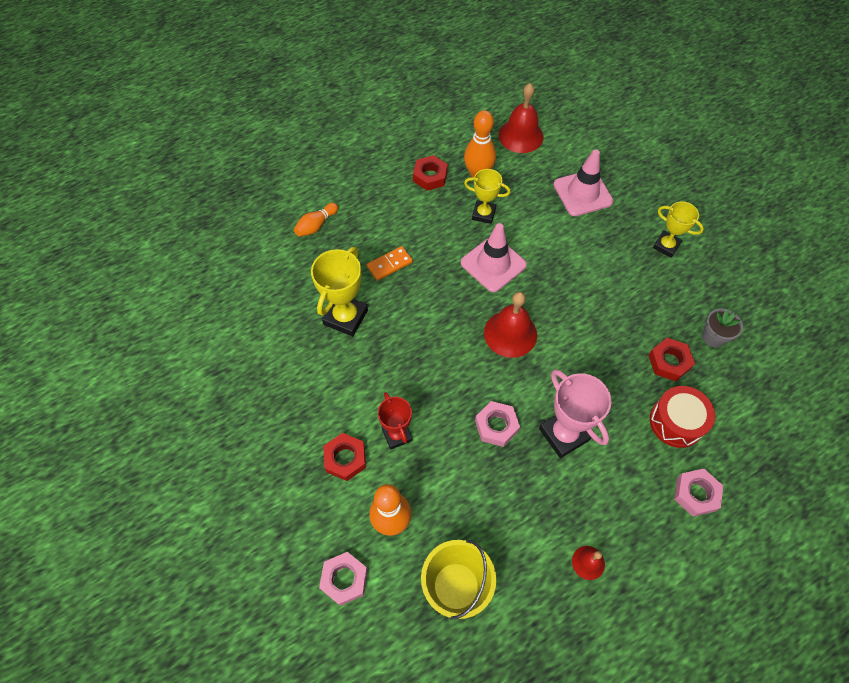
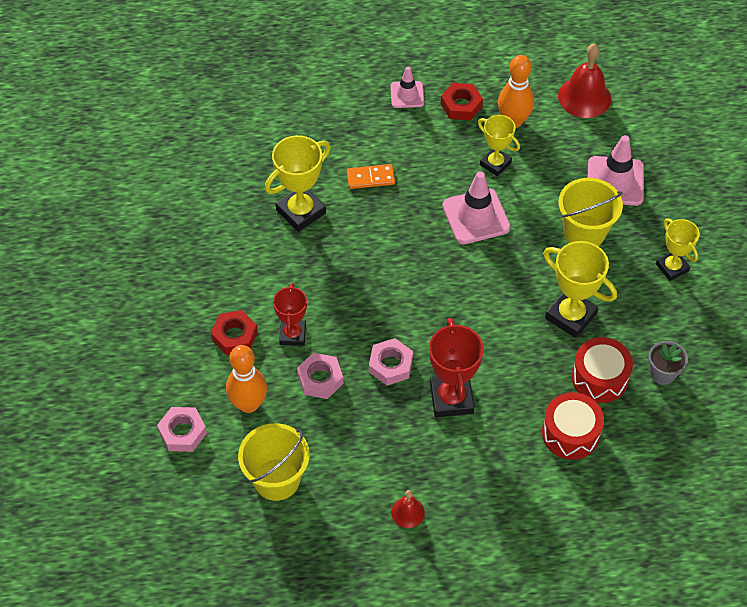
camera: 25 degrees right, 5 degrees down
orange bowling pin [294,203,338,237] -> none
red bell [484,292,537,358] -> none
pink trophy [539,369,612,458] -> red trophy [429,318,484,417]
red nut [648,338,695,381] -> red drum [572,337,633,403]
pink nut [674,469,723,517] -> pink nut moved to [297,353,343,399]
none -> pink traffic cone [390,67,424,108]
none -> yellow trophy [543,241,617,338]
none -> yellow bucket [558,178,623,246]

